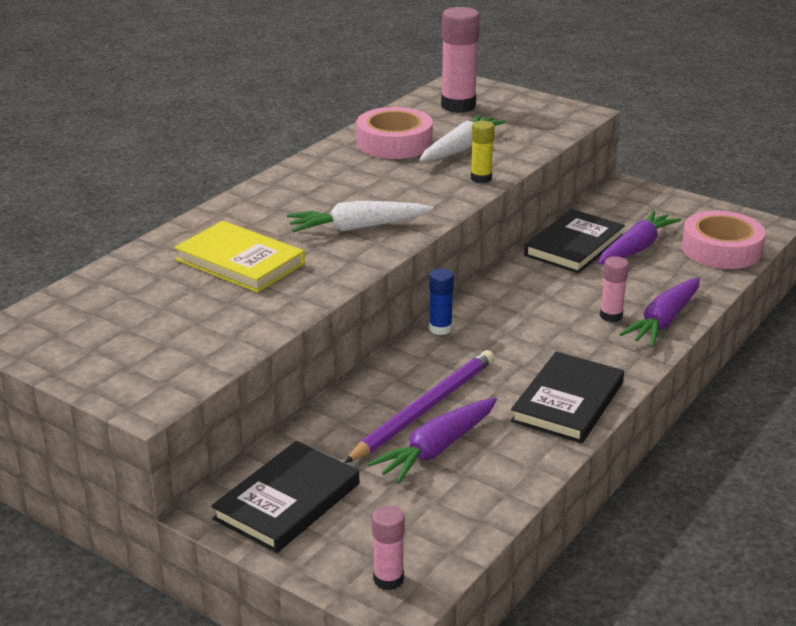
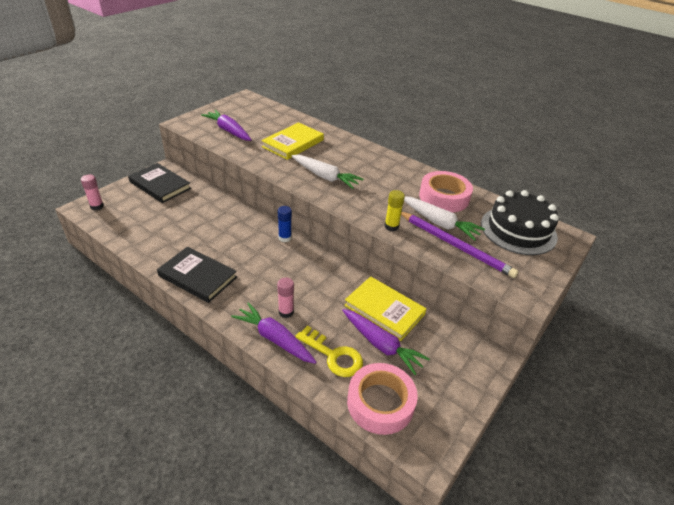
camera: 90 degrees right, 10 degrees up
white carrot [287,201,433,232] -> white carrot turned 135 degrees clockwise [292,155,364,189]
purple pencil [344,350,494,463] -> purple pencil moved to [401,212,519,278]
purple carrot [368,398,497,484] -> purple carrot moved to [201,110,251,141]
pink glue stick [441,7,480,113] -> black cake [481,190,559,255]
black book [524,209,625,273] -> yellow book [344,276,426,341]
none -> yellow key [295,326,363,377]

